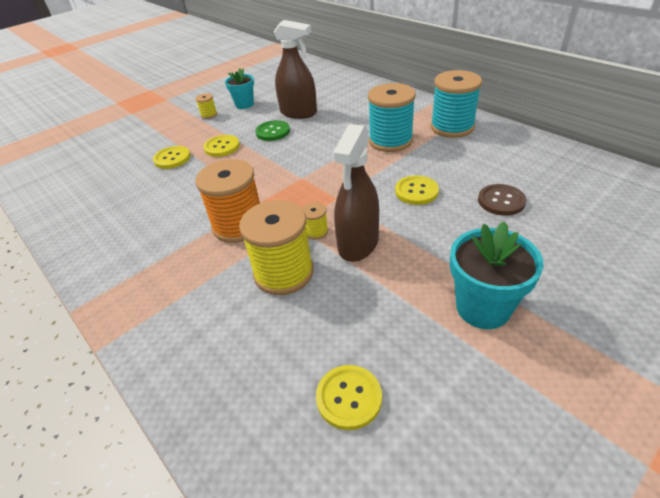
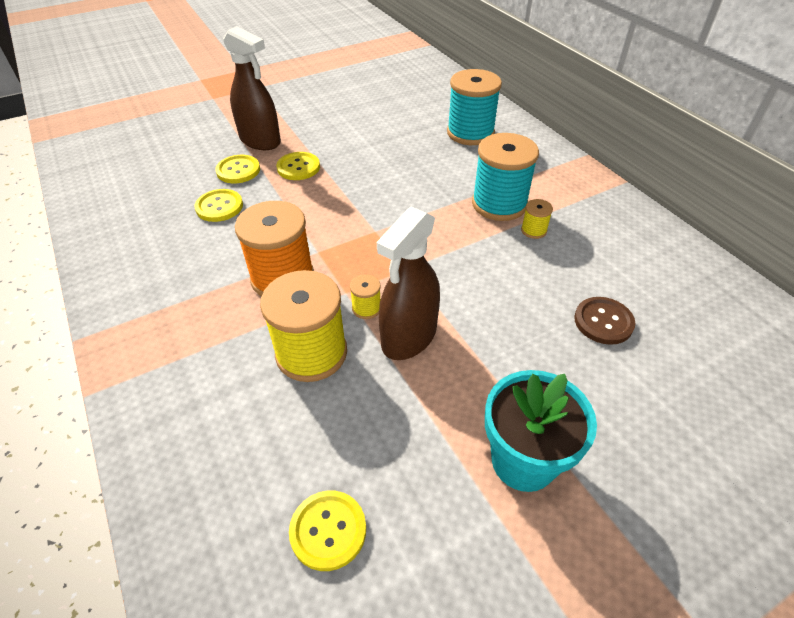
camera: 10 degrees right, 5 degrees up
yellow spool [196,93,217,119] -> yellow spool moved to [521,199,553,239]
turquoise flower pot [225,68,254,109] -> none
green button [255,120,290,141] -> none
brown spray bottle [274,20,317,119] -> brown spray bottle moved to [223,26,281,150]
yellow button [395,175,439,205] -> yellow button moved to [194,189,243,222]
turquoise spool [431,70,482,138] -> turquoise spool moved to [447,69,502,145]

